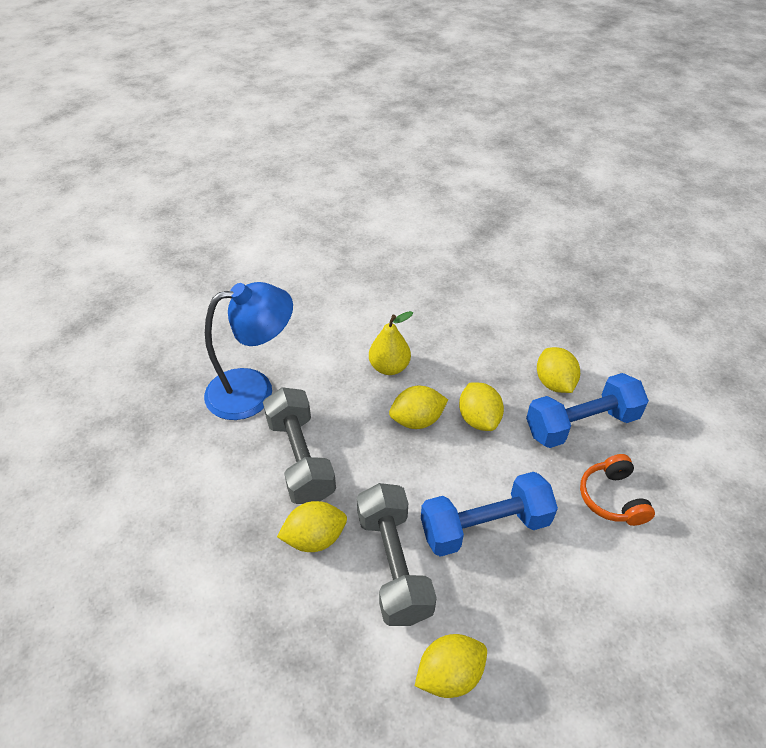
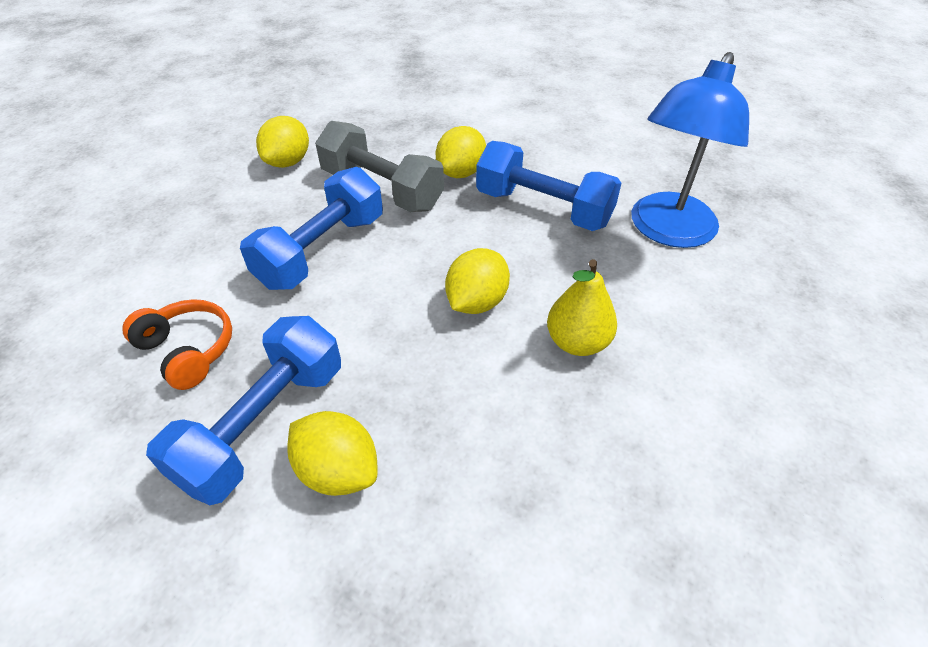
camera: 140 degrees right, 0 degrees up
grey dumbbell [263,387,336,504] -> blue dumbbell [476,141,622,231]
yellow lemon [459,383,504,431] -> none

